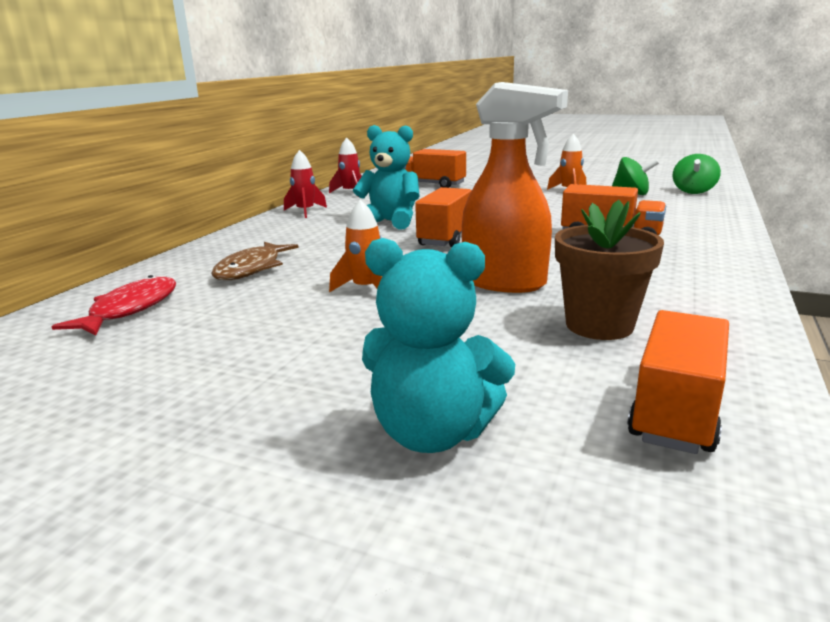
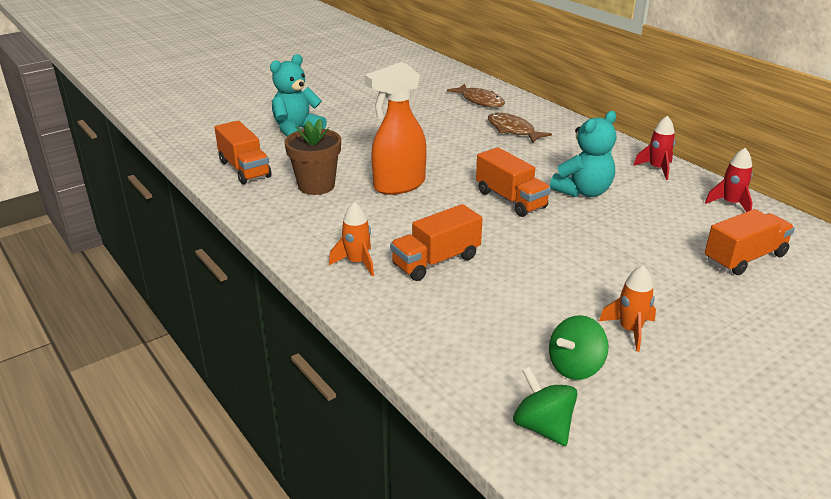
camera: 120 degrees right, 10 degrees up
red fish [51,275,176,336] -> brown fish [447,83,505,108]
orange rocket [329,199,383,292] -> orange rocket moved to [329,202,374,276]

